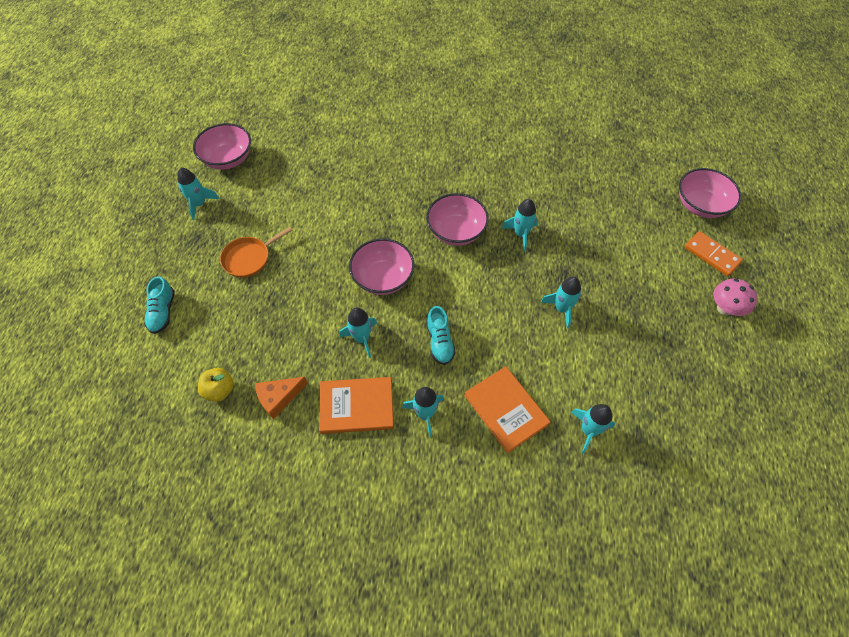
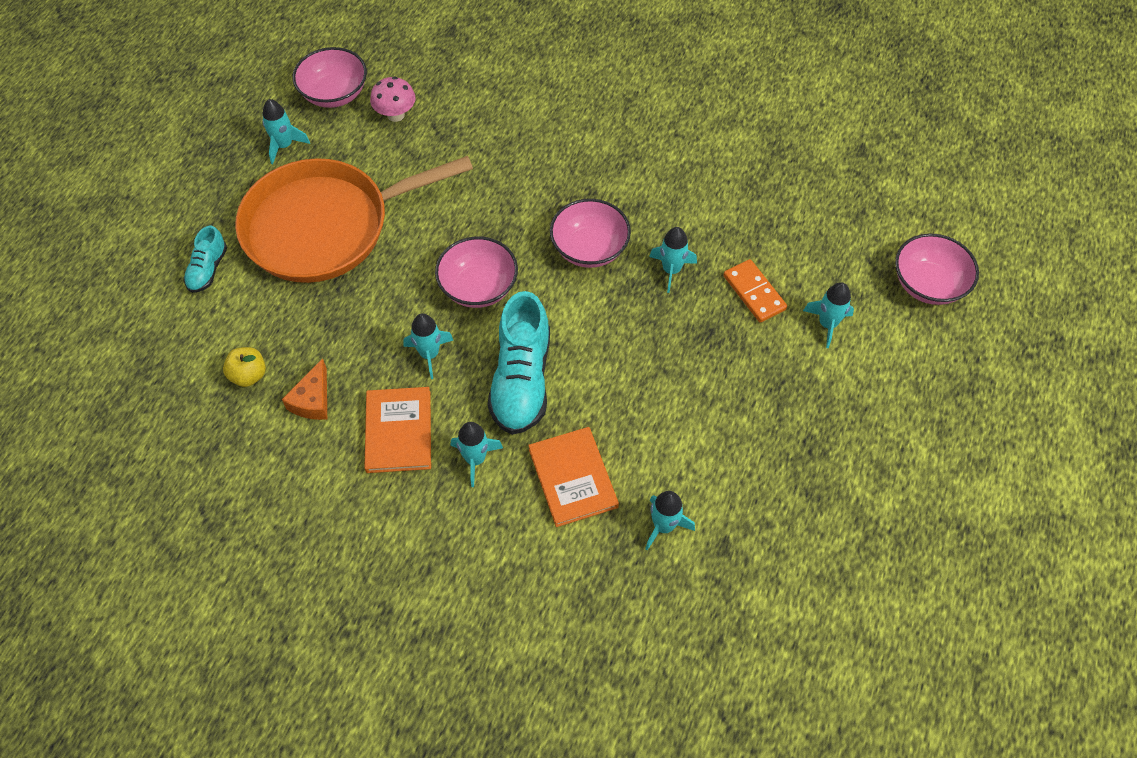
camera: 15 degrees right, 0 degrees up
orange pan [220,227,293,278] -> orange pan [235,156,473,283], size x2.45
orange cheese [255,377,308,419] -> orange cheese turned 60 degrees counterclockwise [282,358,327,420]
orange book [319,377,394,434] -> orange book turned 75 degrees clockwise [364,387,431,473]
turquoise shoe [426,306,456,365] -> turquoise shoe [488,291,550,435], size x1.91
turquoise rocket [541,277,581,329] -> turquoise rocket moved to [803,282,854,348]
orange domino [684,231,743,276] -> orange domino moved to [724,259,787,323]
pink mushroom [714,279,757,316] -> pink mushroom moved to [370,76,416,122]

